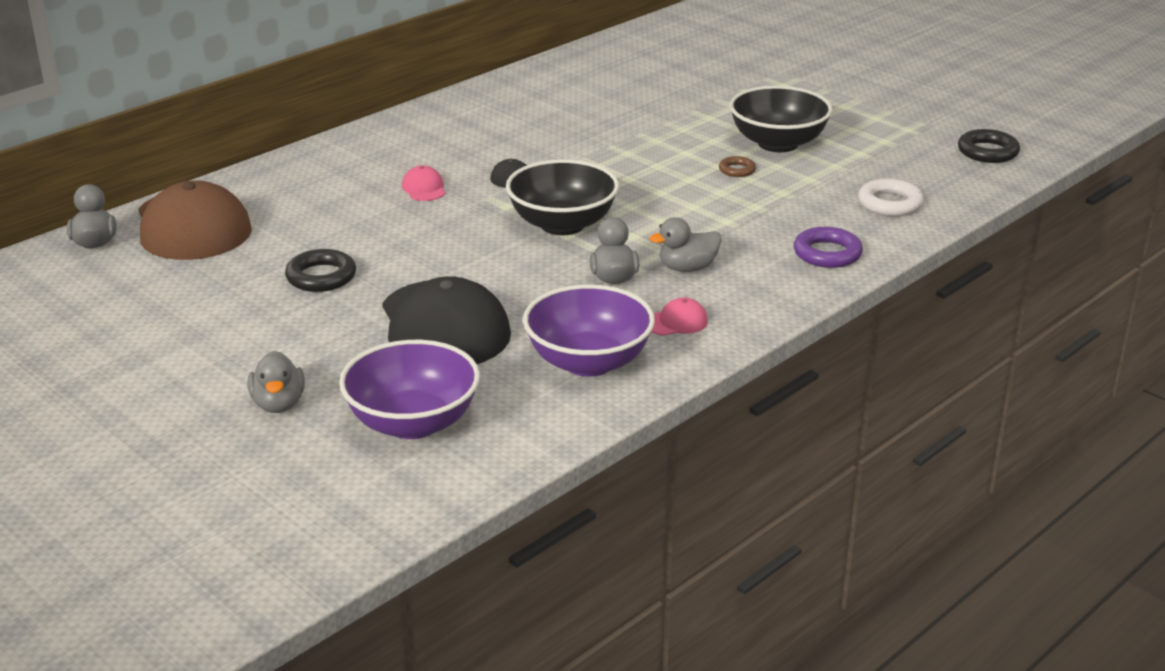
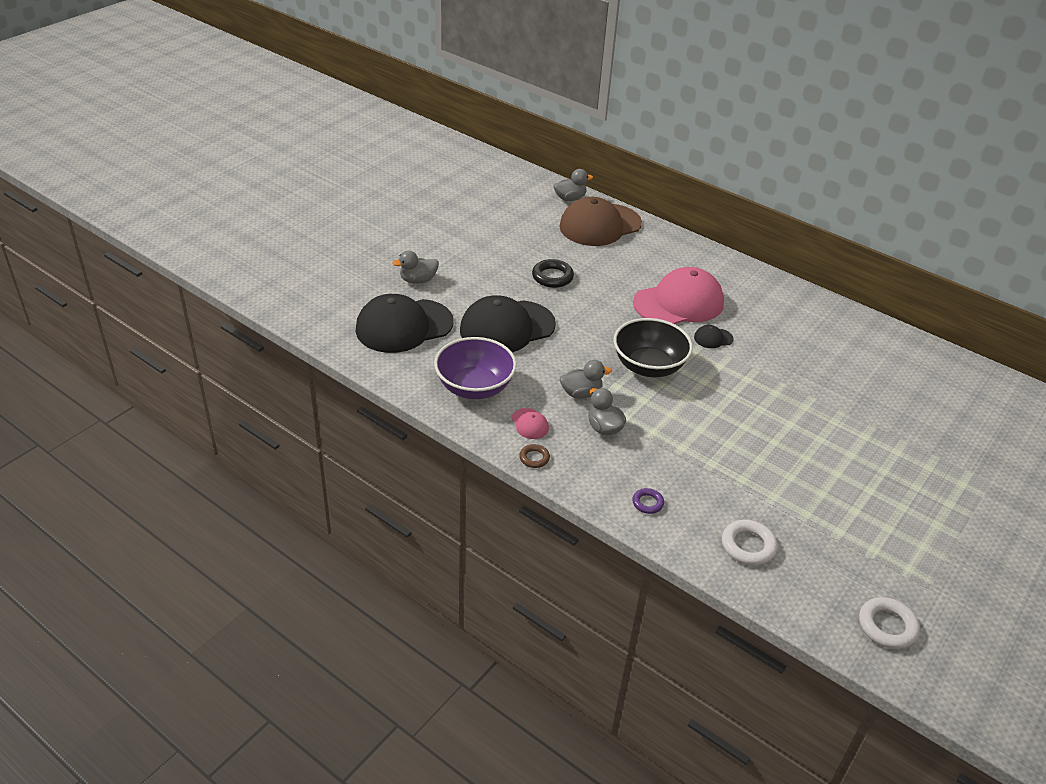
camera: 80 degrees right, 10 degrees up
purple bowl [339,340,480,439] -> black cap [356,294,454,353]
pink cap [402,166,446,201] -> pink cap [633,267,724,324], size x2.48
brown ring [719,156,756,177] -> brown ring moved to [519,444,550,468]
black bowl [730,86,833,152] -> none
purple ring [794,227,863,268] -> purple ring [632,488,664,514], size x0.60
black ring [958,129,1020,163] -> white ring [859,597,920,649]

